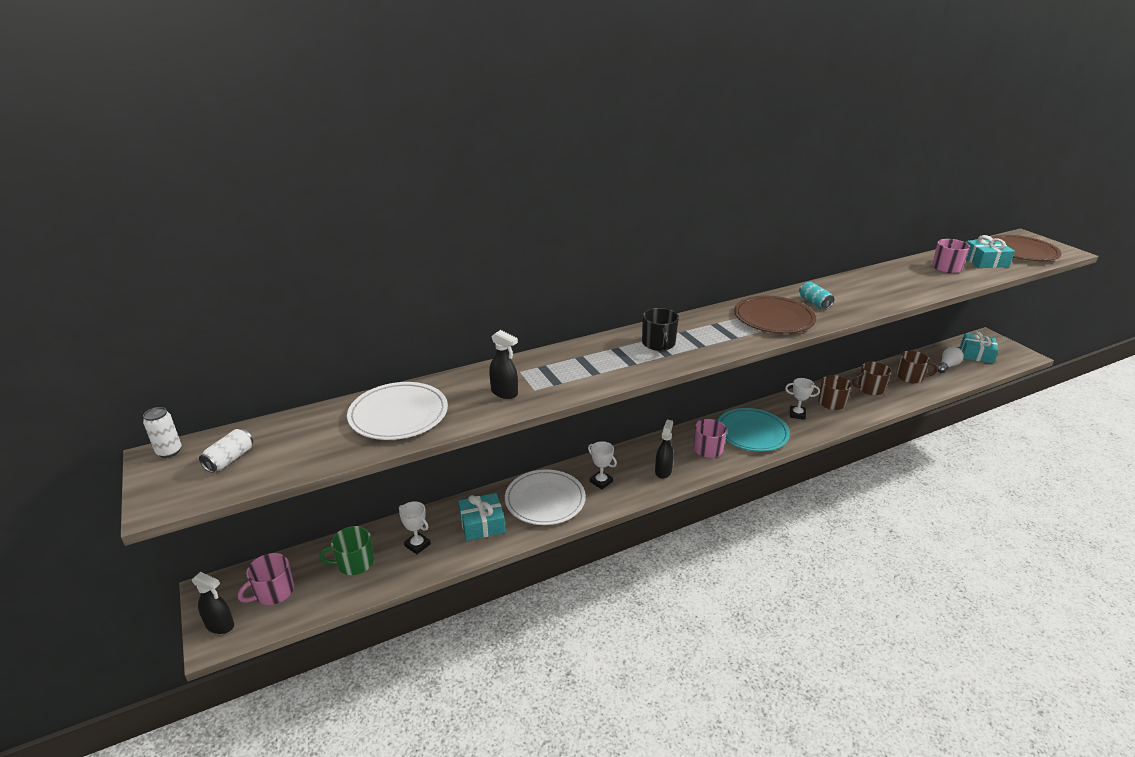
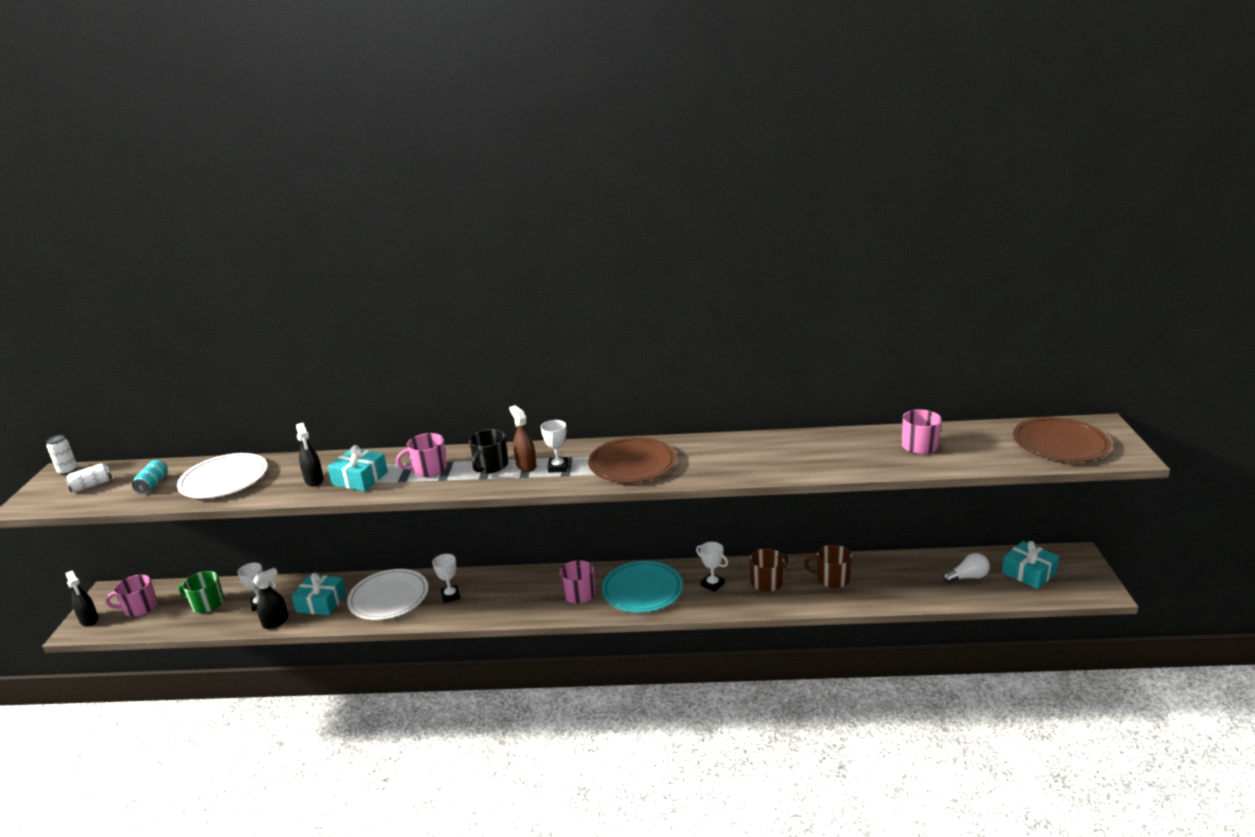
camera: 30 degrees right, 5 degrees down
black spray bottle [655,420,674,479] -> black spray bottle moved to [253,568,289,629]
turquoise can [799,282,834,309] -> turquoise can moved to [132,460,168,494]
brown mug [896,351,938,383] -> none
turquoise gift [966,235,1015,268] -> turquoise gift moved to [328,445,388,491]
none -> pink mug [396,433,447,477]
none -> brown spray bottle [509,405,536,472]
none -> white trophy [541,420,568,473]

